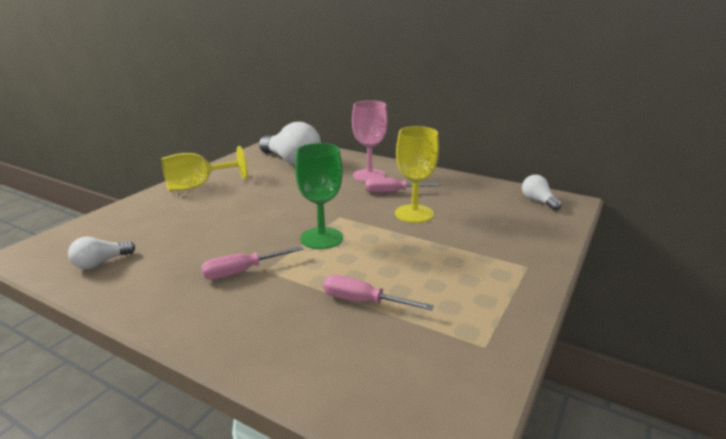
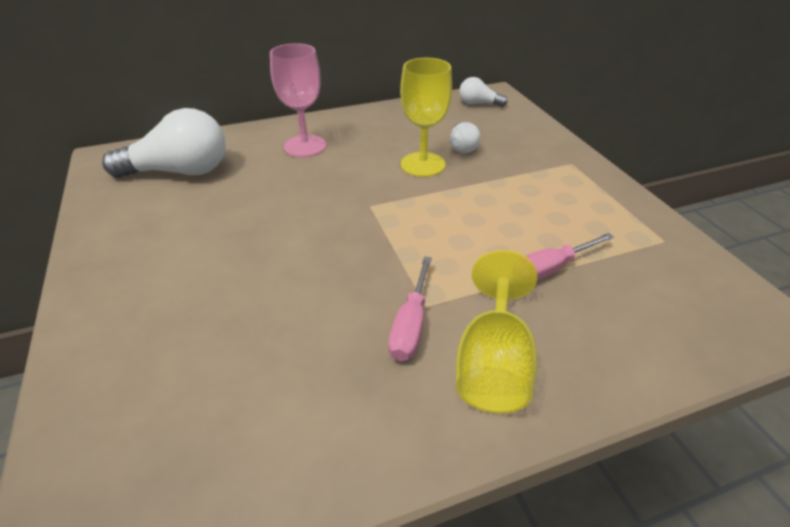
camera: 50 degrees left, 15 degrees up
white light bulb [68,236,135,269] -> white light bulb moved to [450,122,481,153]
yellow goblet [161,146,248,191] -> yellow goblet moved to [456,250,537,413]
green goblet [295,143,343,249] -> none
pink screwdriver [365,178,442,193] -> none

